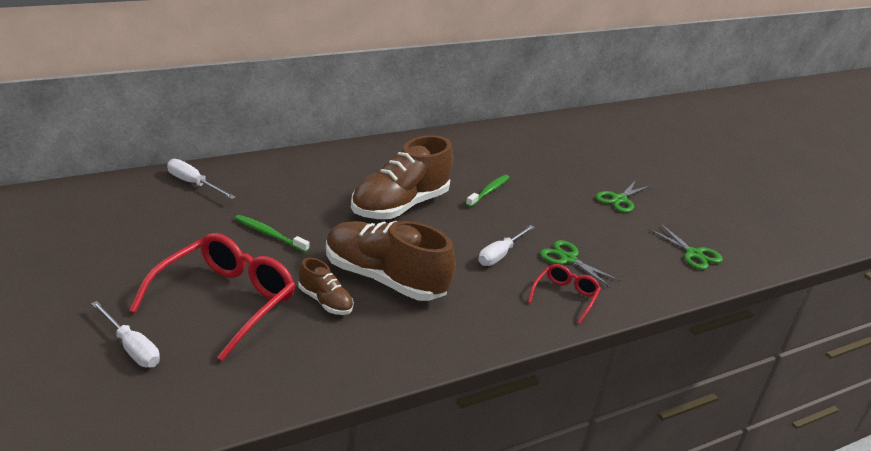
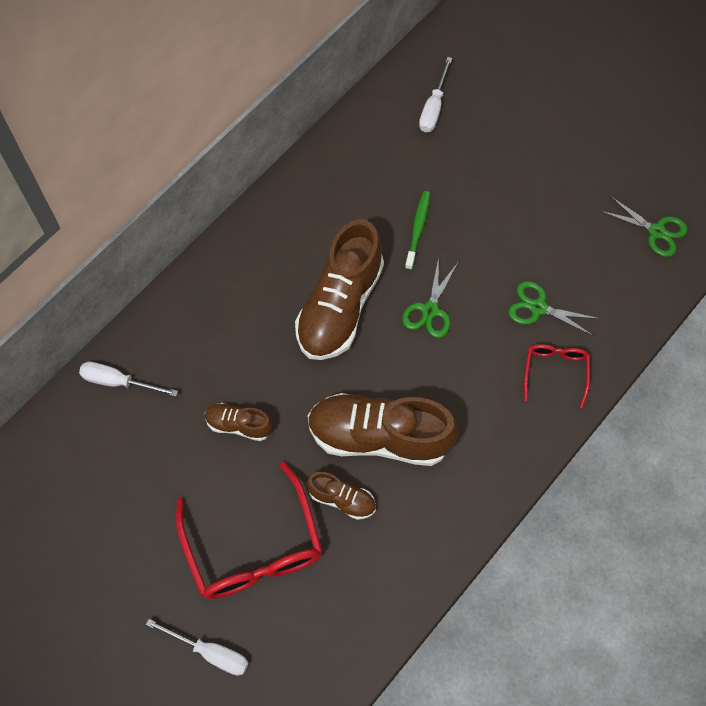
camera: 15 degrees left, 35 degrees up
red glasses [129,233,295,361] -> red glasses turned 150 degrees clockwise [176,462,322,599]
green toothbrush [235,215,310,253] -> brown shoe [205,403,273,441]
white screwdriver [478,225,535,266] -> white screwdriver moved to [419,57,452,132]
green scissors [596,180,651,213] -> green scissors moved to [402,258,458,338]

